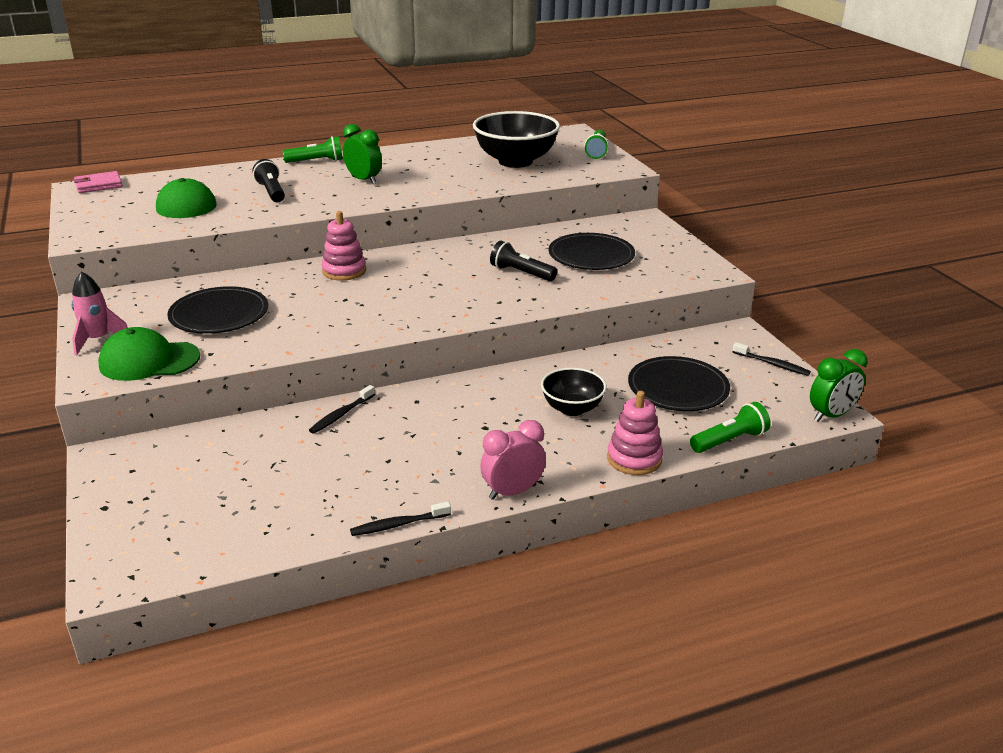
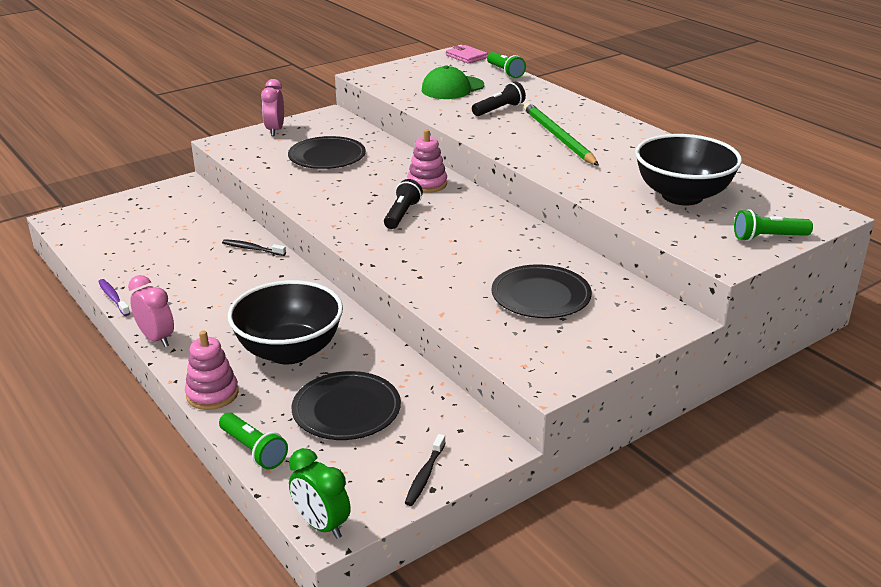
camera: 75 degrees right, 0 degrees up
pink rocket [71,271,128,355] -> pink clock [261,79,284,136]
green cap [98,327,200,381] -> none
green flashlight [283,136,343,163] -> green flashlight moved to [487,52,526,78]
green clock [343,124,382,184] -> green pencil [524,103,599,166]
black toothbrush [350,502,451,536] -> purple toothbrush [98,279,130,316]
black flashlight [490,241,557,281] -> black flashlight moved to [384,179,423,229]
black bowl [541,368,606,416] -> black bowl [228,280,343,364], size x1.80

